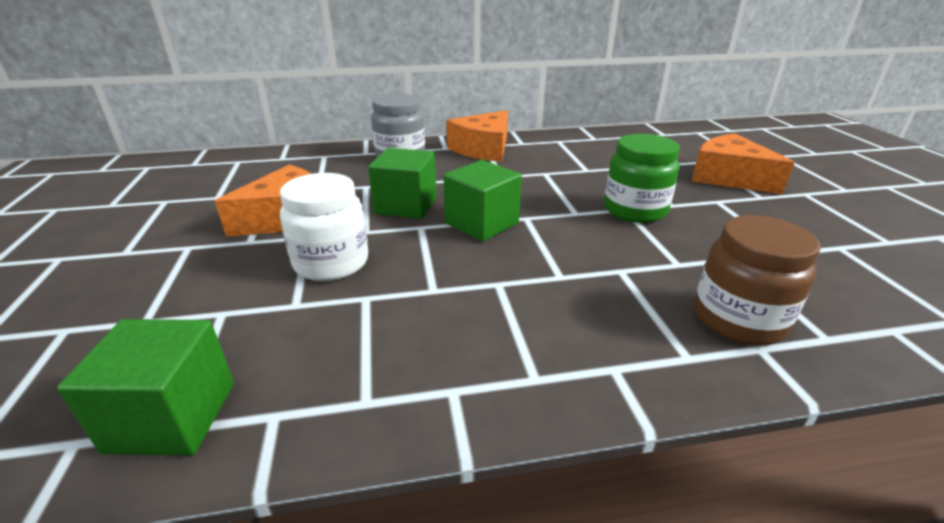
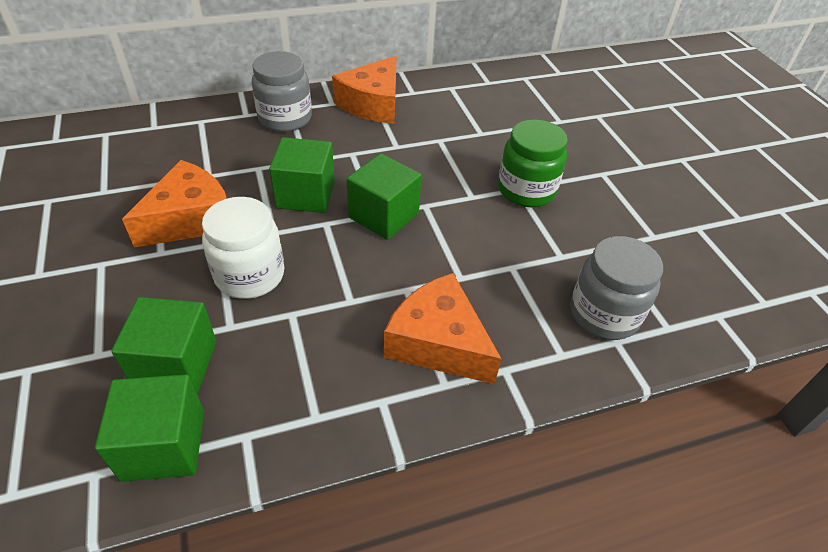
camera: 10 degrees left, 15 degrees up
orange cheese [692,133,795,194] -> orange cheese moved to [384,273,501,384]
brown jar [694,215,821,345] -> grey jar [570,236,663,340]
none -> green cube [111,297,216,394]

